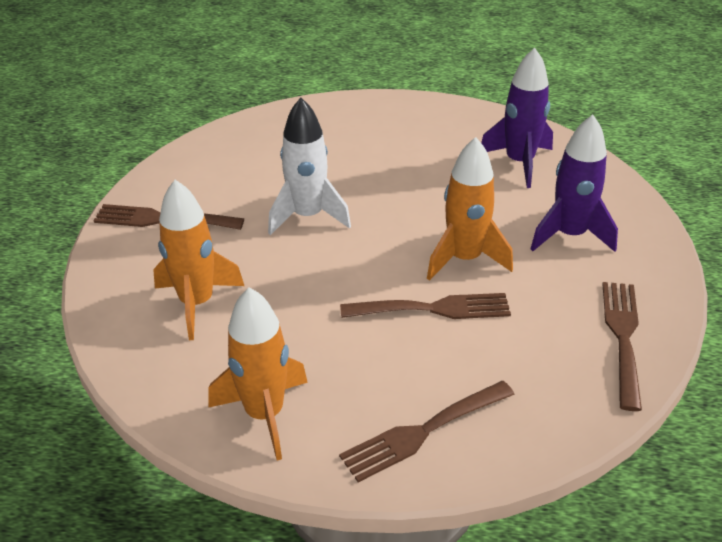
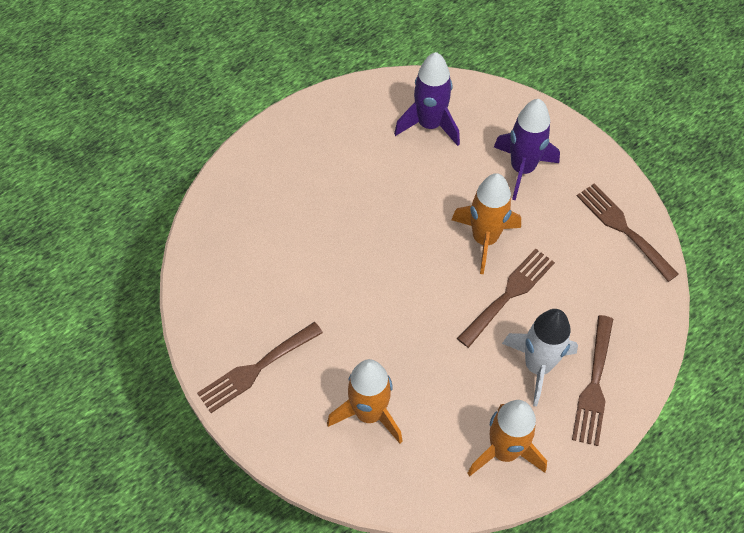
camera: 45 degrees left, 20 degrees up
white rocket [268,98,351,235] -> white rocket moved to [502,309,578,406]

